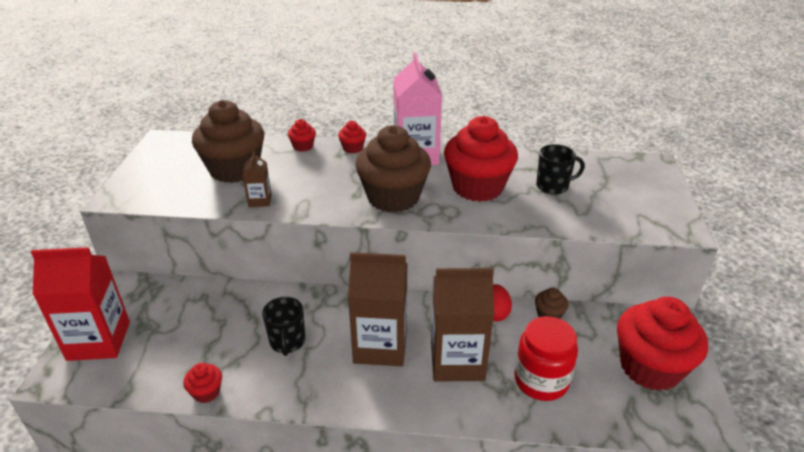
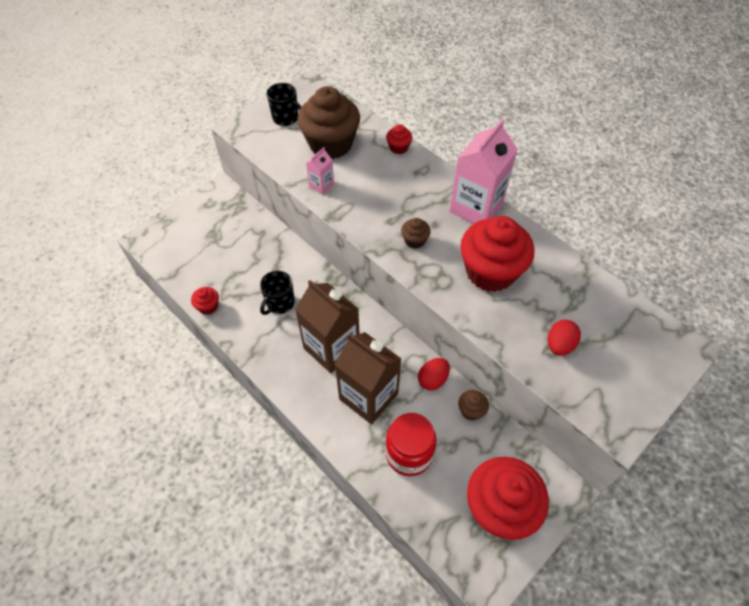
camera: 40 degrees right, 20 degrees up
red carton [31,247,130,361] -> none
brown carton [242,151,271,207] -> pink carton [306,147,334,194]
red cupcake [338,121,366,153] -> none
brown cupcake [355,125,431,213] -> brown cupcake [401,218,431,249], size x0.43
black mug [536,144,585,195] -> black mug moved to [267,83,301,126]
none -> red egg [548,320,581,356]

